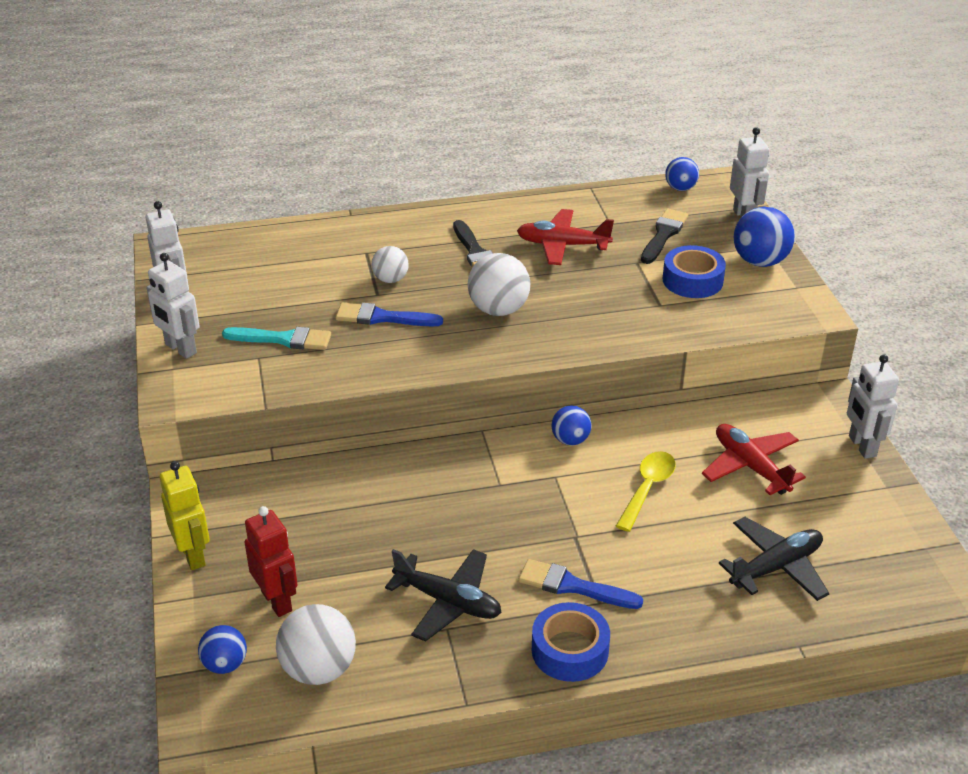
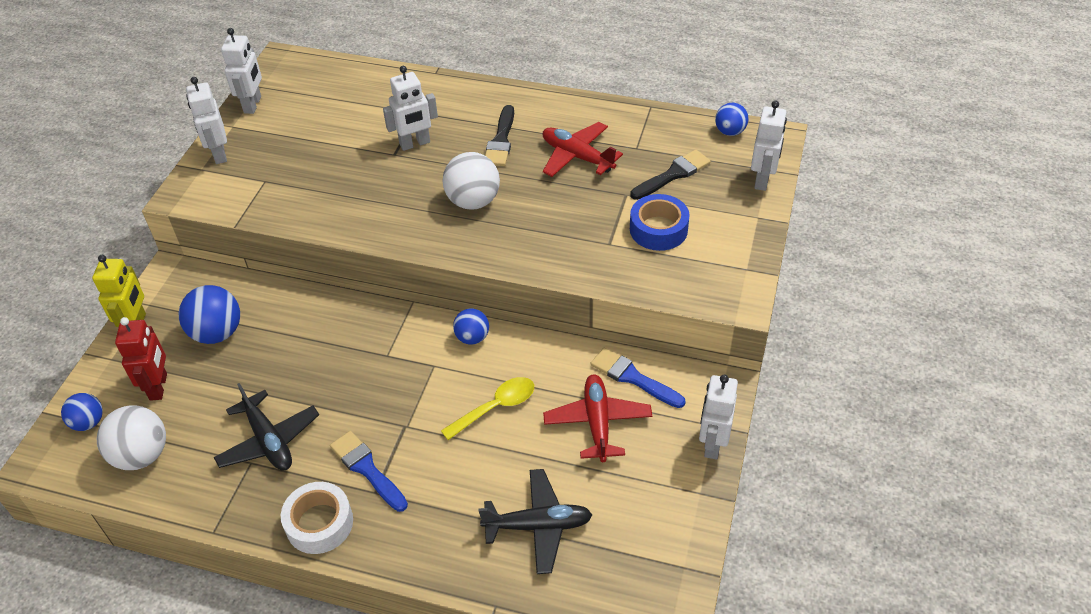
camera: 30 degrees right, 10 degrees up
turquoise brush [222,327,331,350] -> none
blue brush [336,302,443,327] -> blue brush moved to [590,348,686,408]
white ball [372,246,409,283] -> white robot [383,66,438,151]
blue tape [532,602,610,682] -> white tape [281,482,353,554]
blue ball [734,207,795,267] -> blue ball moved to [179,285,240,344]

